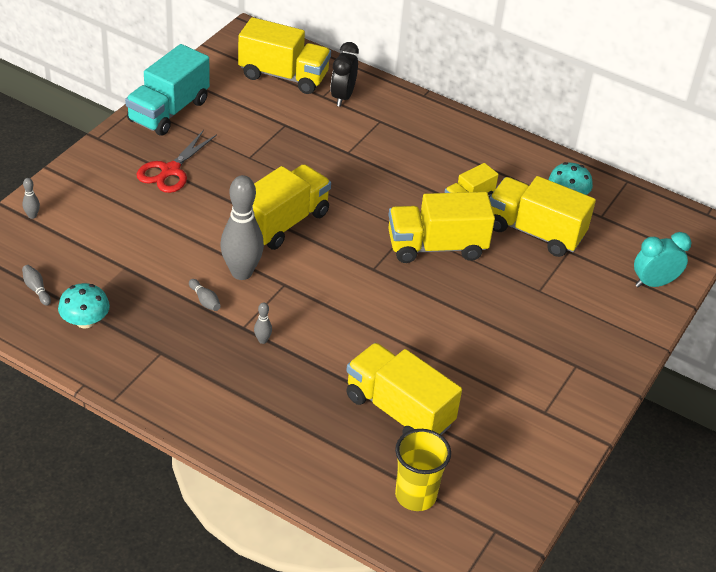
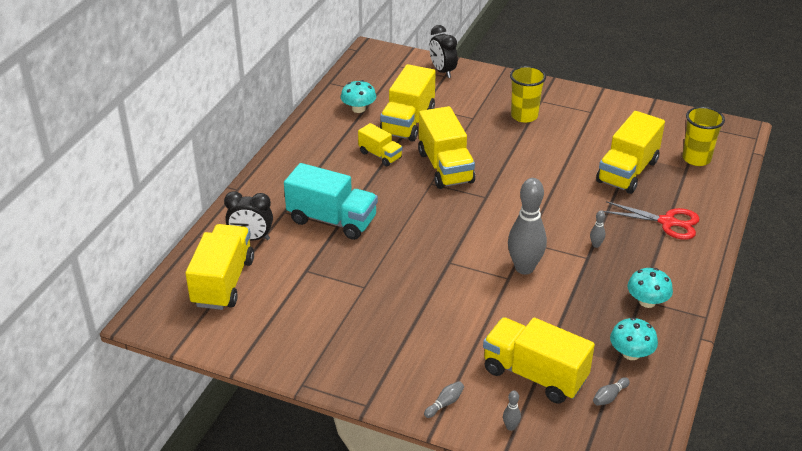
camera: 95 degrees left, 5 degrees down
turquoise truck [125,44,210,136] -> turquoise truck moved to [284,163,378,240]
red scissors [136,130,217,193] -> red scissors moved to [604,201,700,240]
grey bowling pin [189,279,221,311] -> grey bowling pin moved to [424,381,464,418]
yellow truck [252,164,331,250] -> yellow truck moved to [483,317,595,404]
turquoise clock [634,232,691,287] -> black clock [429,25,458,78]
none -> yellow cup [510,66,546,123]
none -> turquoise mushroom [627,268,673,308]

